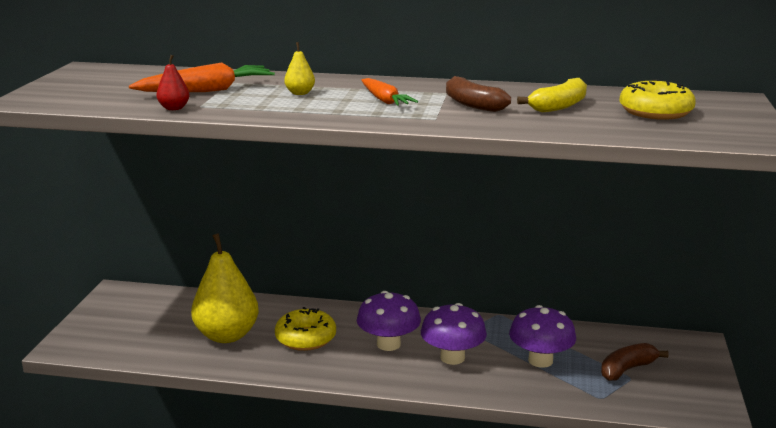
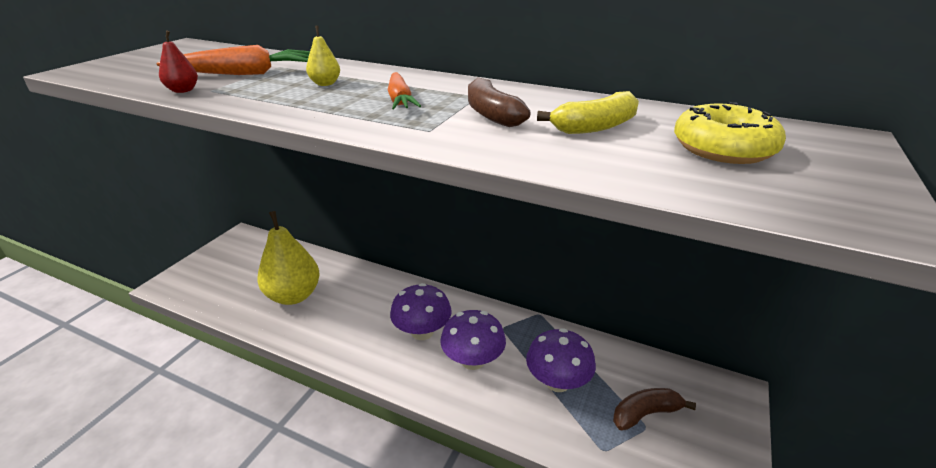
camera: 15 degrees right, 10 degrees up
yellow donut [275,307,336,351] -> none

